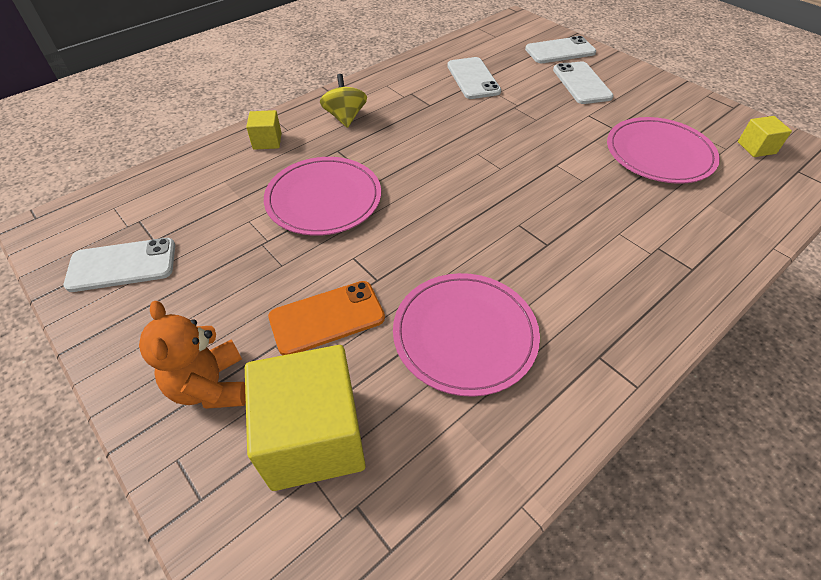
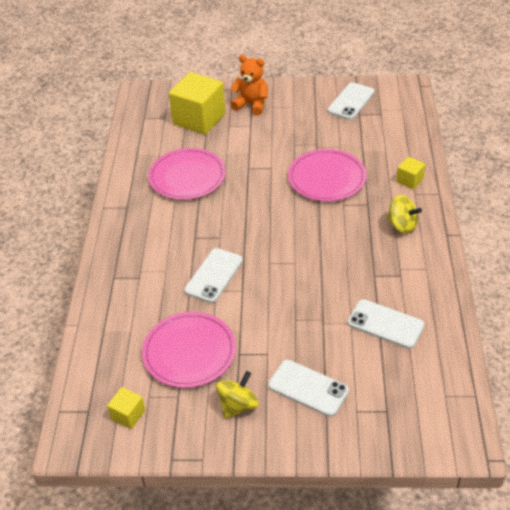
camera: 135 degrees right, 5 degrees down
orange phone [268,281,385,355] -> none
white phone [525,36,596,63] -> white phone moved to [184,248,243,303]
none -> yellow spinning top [216,371,259,419]

